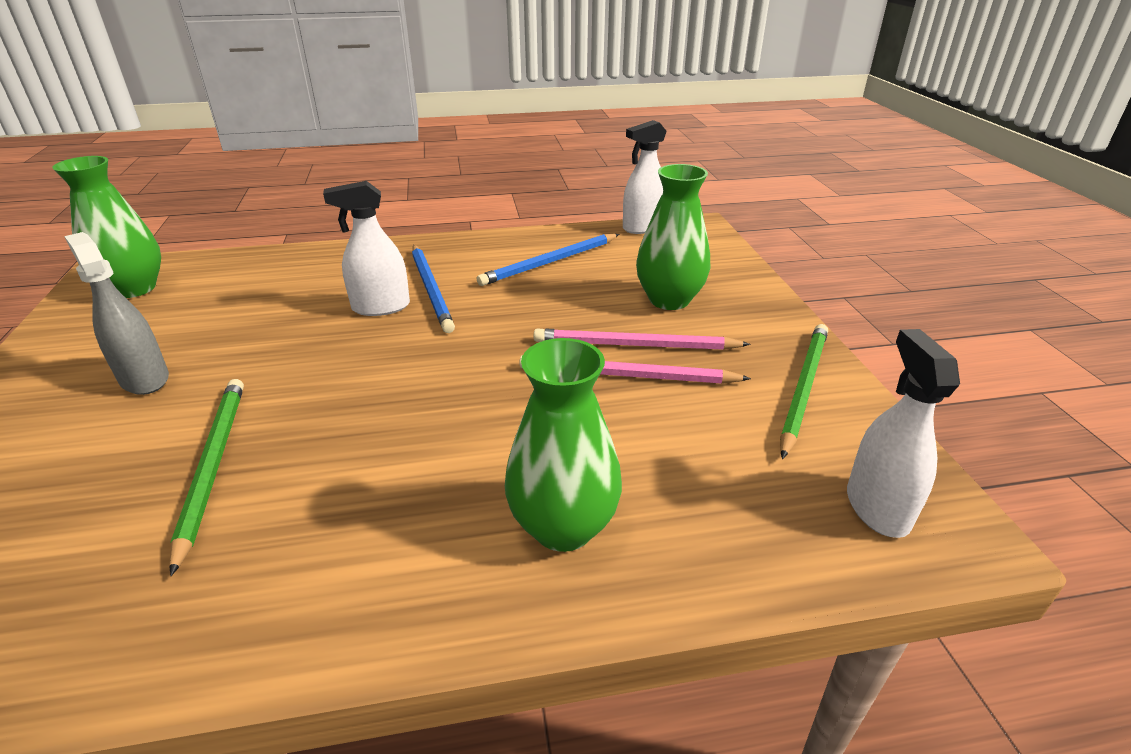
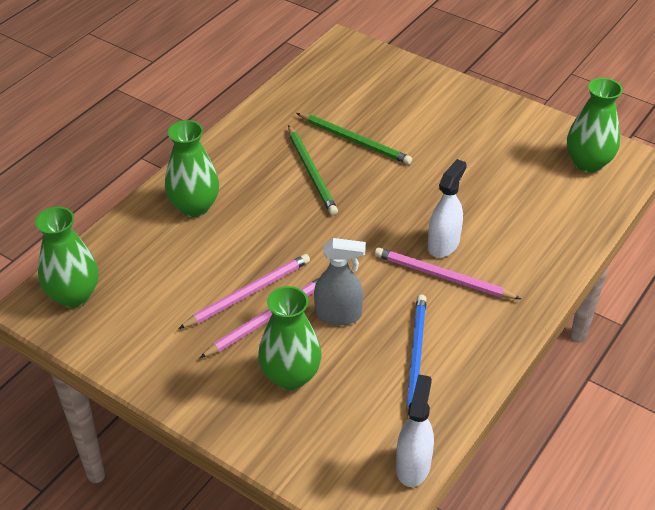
camera: 135 degrees right, 10 degrees up
grey spray bottle [64,232,169,395] -> grey spray bottle moved to [314,238,366,325]
blue pencil [412,245,455,333] -> pink pencil [375,247,521,299]
green pencil [780,324,828,459] -> green pencil moved to [288,125,338,215]
white spray bottle [847,329,960,538] -> green vase [35,207,98,308]

